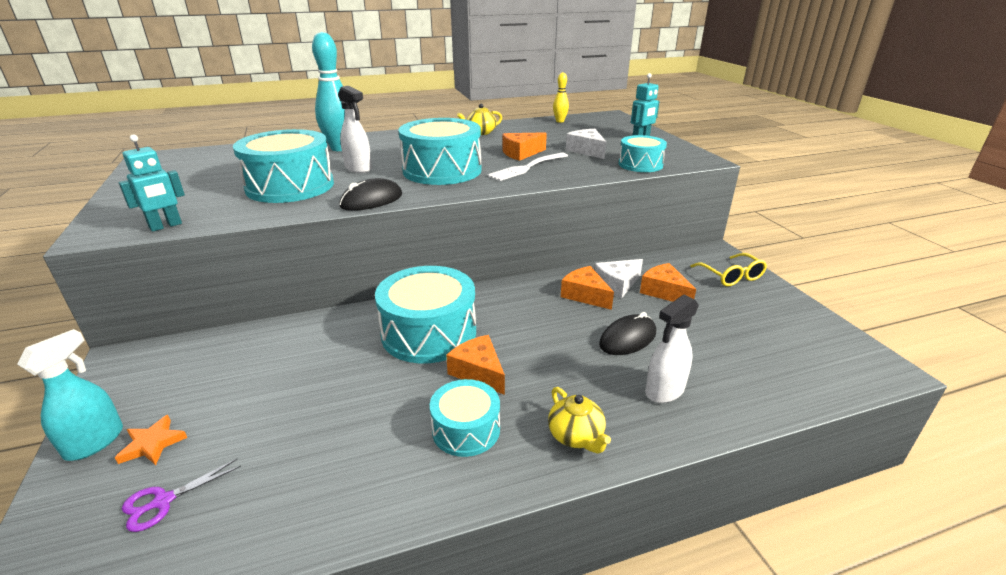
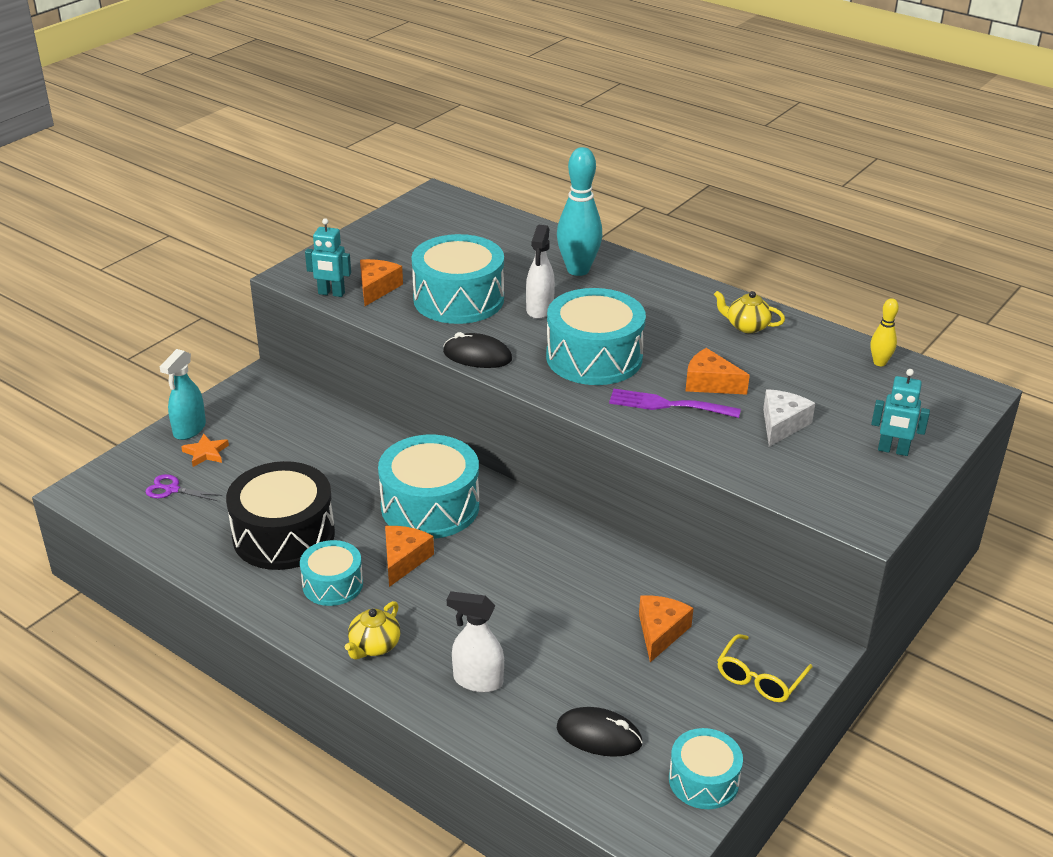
camera: 55 degrees right, 5 degrees up
turquoise spray bottle [17,329,123,461] -> turquoise spray bottle turned 120 degrees clockwise [160,349,206,440]
white fork [487,153,568,181] -> purple fork [609,389,741,418]
orange cheese [561,266,614,310] -> orange cheese moved to [360,259,403,306]
white cheese [594,259,643,298] -> none
black mouse [599,312,656,355] -> black mouse moved to [557,707,643,757]
turquoise drum [618,135,667,172] -> turquoise drum moved to [669,728,743,809]
none -> black drum [226,461,335,570]

